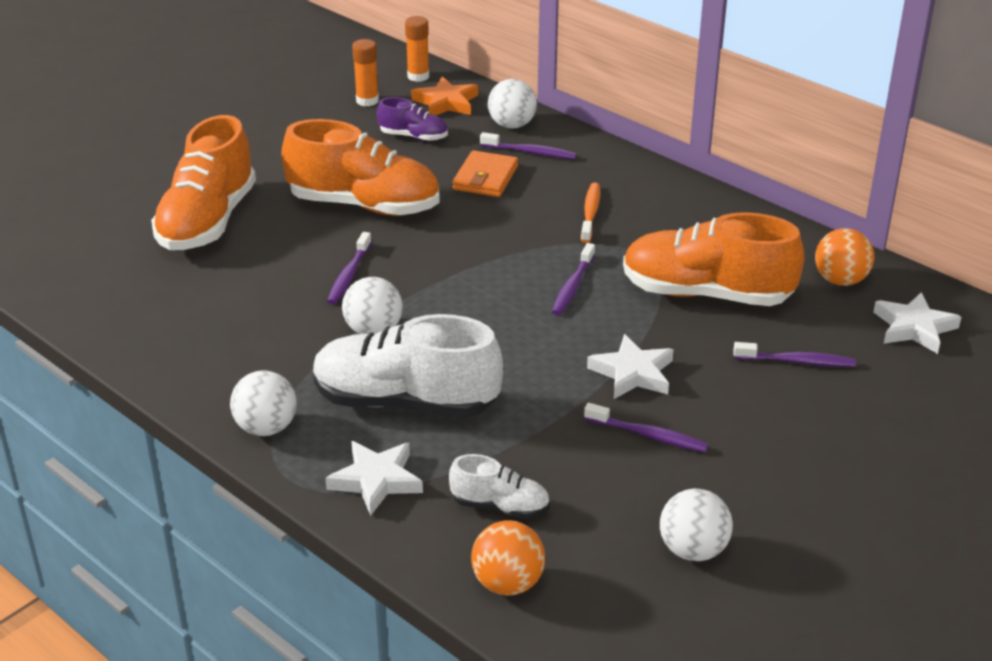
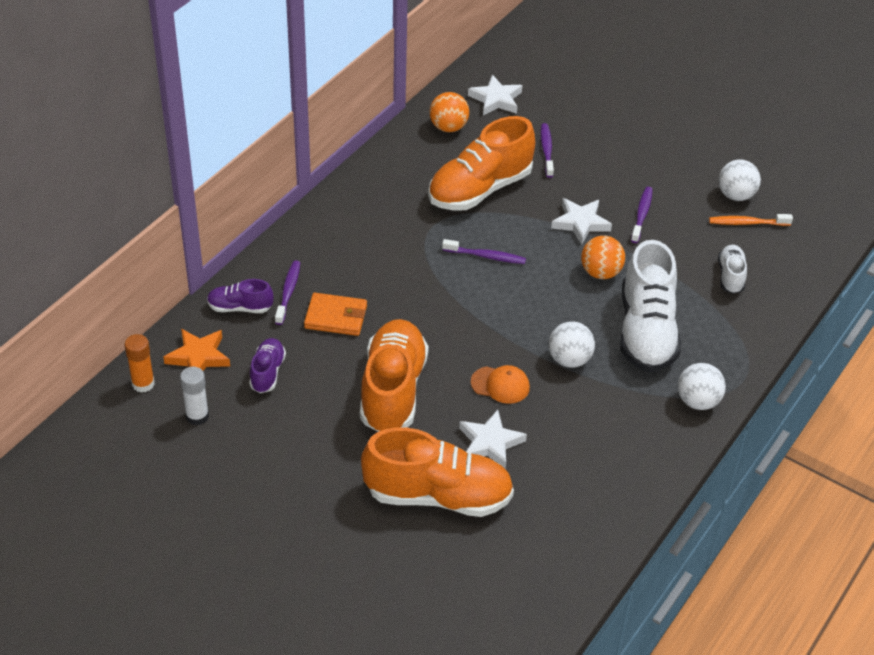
camera: 100 degrees left, 10 degrees up
white star [325,441,423,516] -> white star moved to [459,410,527,469]
purple toothbrush [327,232,372,305] -> orange cap [471,365,530,404]
orange glue stick [352,39,379,106] -> white glue stick [180,367,209,425]
orange ball [471,520,545,596] -> orange ball moved to [581,236,625,279]
white ball [488,79,537,129] -> purple shoe [207,279,273,313]
orange toothbrush [581,183,600,243] -> orange toothbrush moved to [709,214,793,226]
orange shoe [623,212,805,306] -> orange shoe turned 45 degrees clockwise [428,116,535,211]

